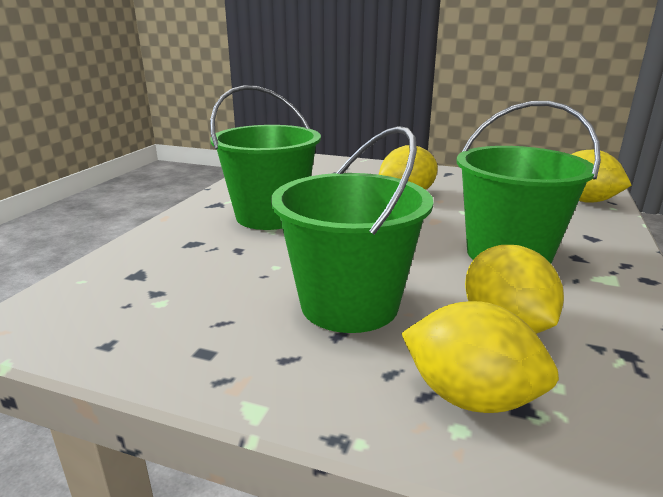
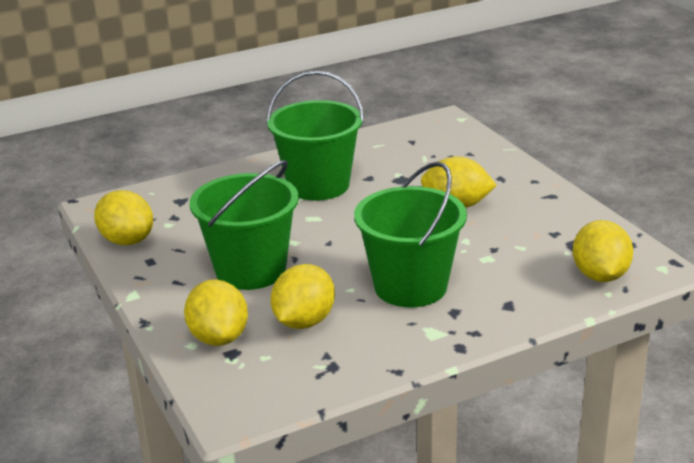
camera: 45 degrees right, 5 degrees up
none -> yellow lemon [94,190,153,245]

